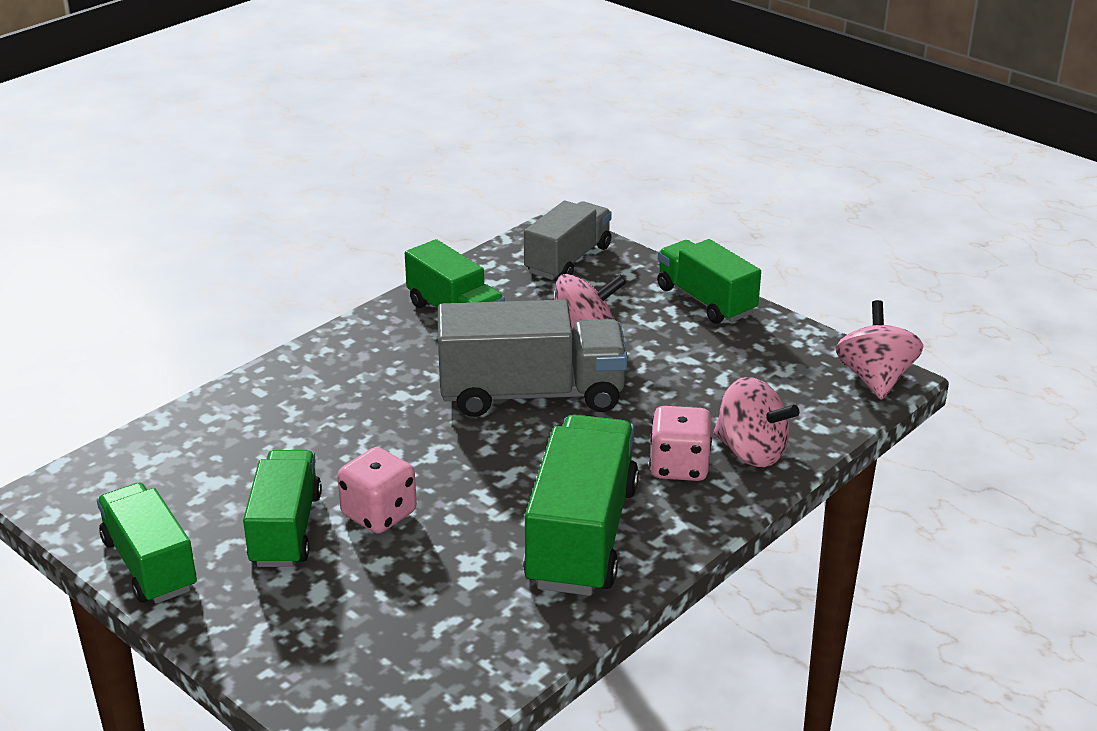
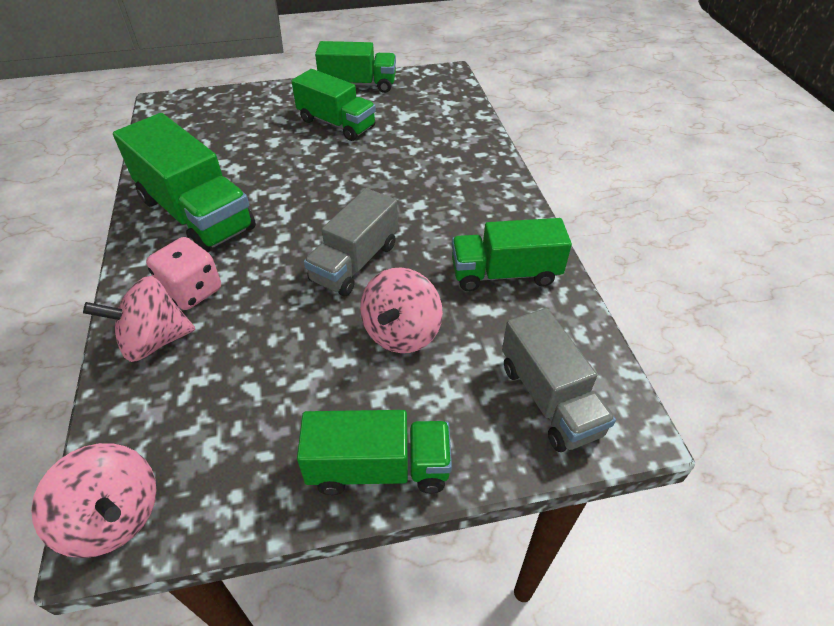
camera: 125 degrees right, 15 degrees up
pink dice [337,447,417,534] -> none
grey truck [438,299,627,417] -> grey truck [304,188,398,296], size x0.67

